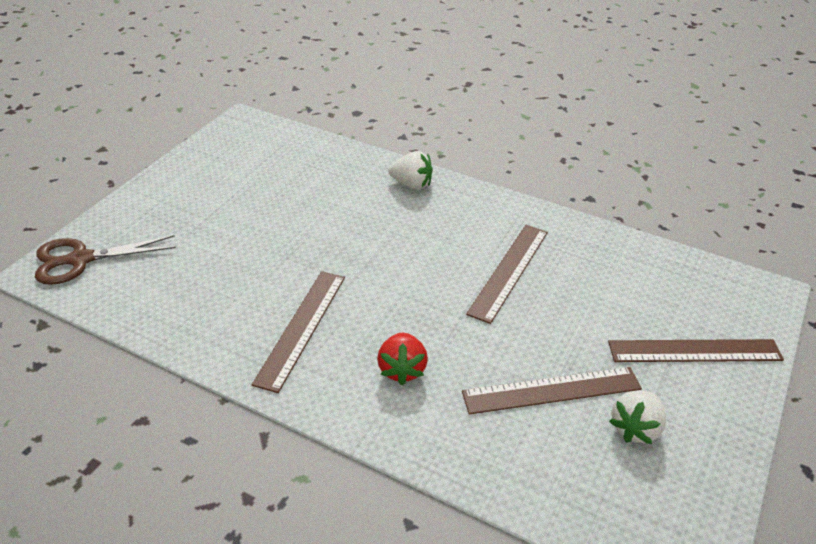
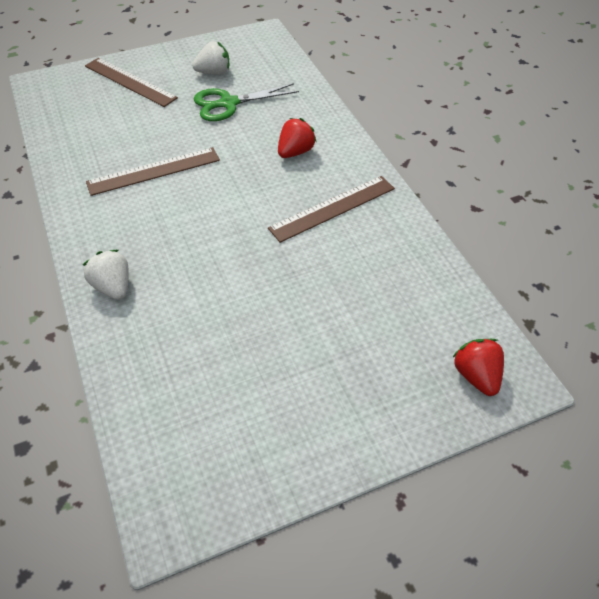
camera: 140 degrees left, 10 degrees up
brown scissors [35,235,176,285] -> red strawberry [453,339,504,396]
brown ruler [462,367,642,414] -> green scissors [194,83,299,121]

